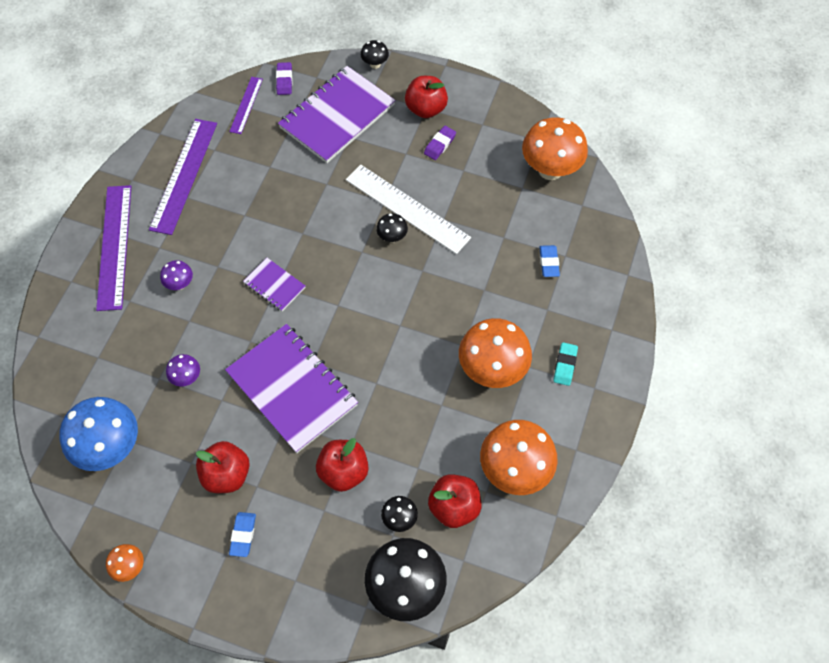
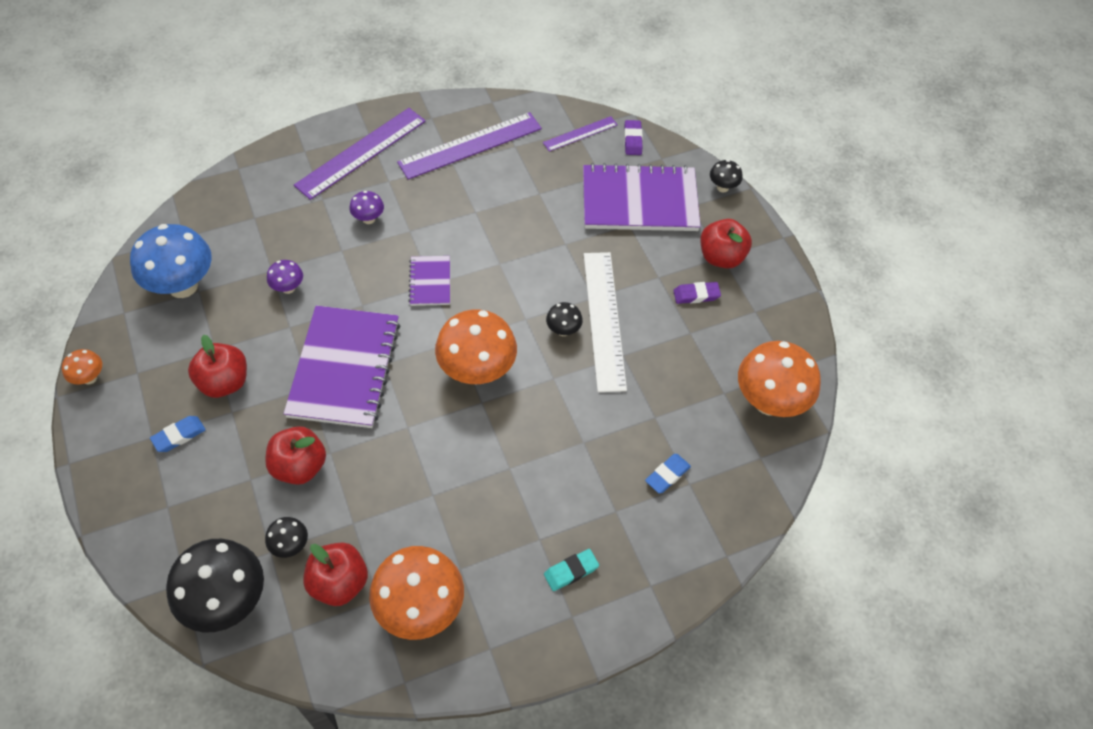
camera: 45 degrees right, 5 degrees down
purple eraser [276,62,292,95] -> purple eraser turned 45 degrees counterclockwise [624,120,643,155]
orange mushroom [459,318,532,388] -> orange mushroom moved to [435,310,517,384]

